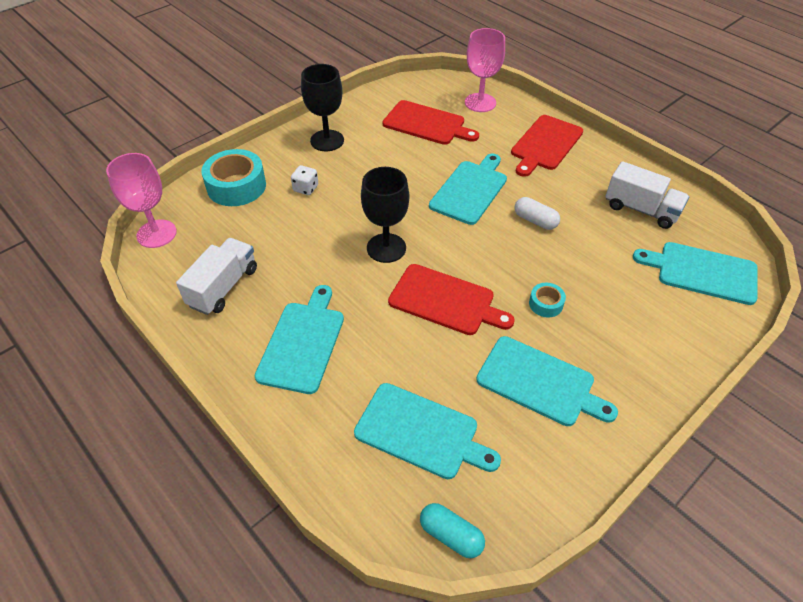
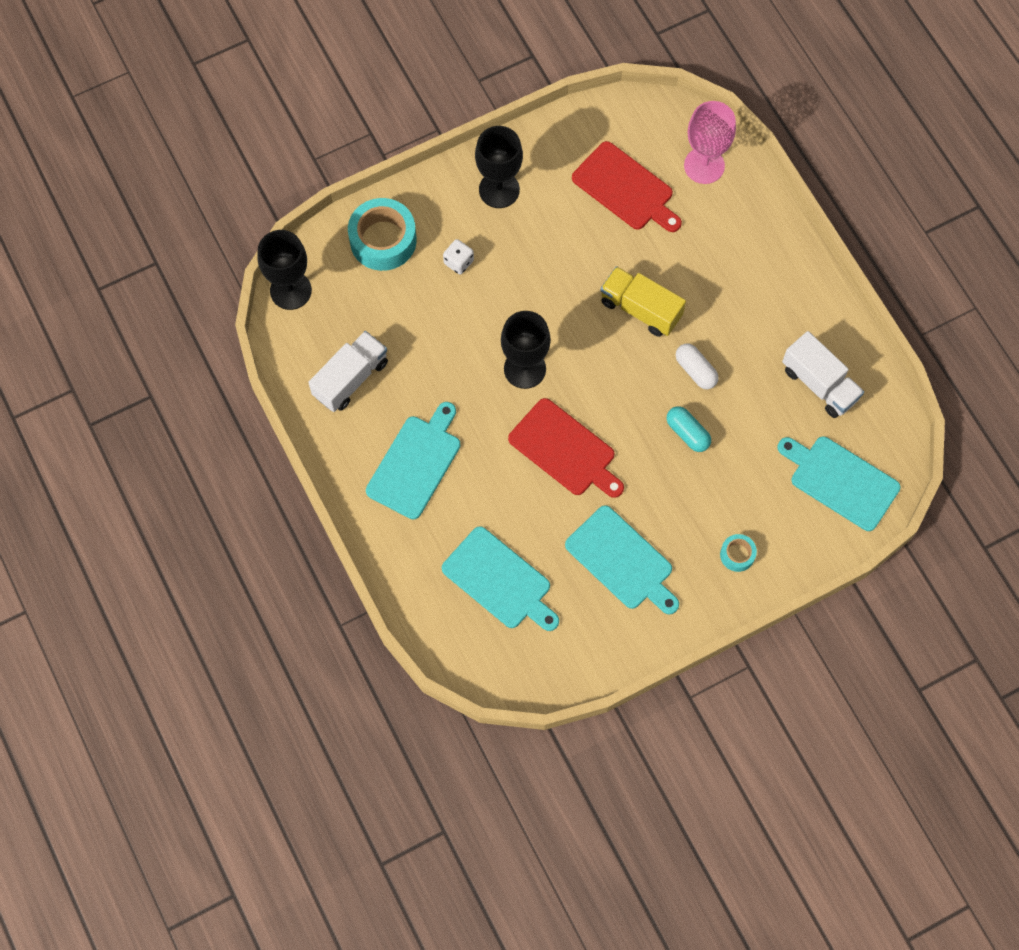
camera: 15 degrees right, 20 degrees up
pink goblet [106,153,177,248] -> black goblet [257,230,312,310]
turquoise capsule [420,503,485,558] -> turquoise capsule moved to [667,406,711,452]
turquoise cutting board [429,153,507,225] -> yellow truck [600,266,686,337]
red cutting board [511,115,583,177] -> none
turquoise tape [529,283,566,318] -> turquoise tape moved to [720,534,757,572]

